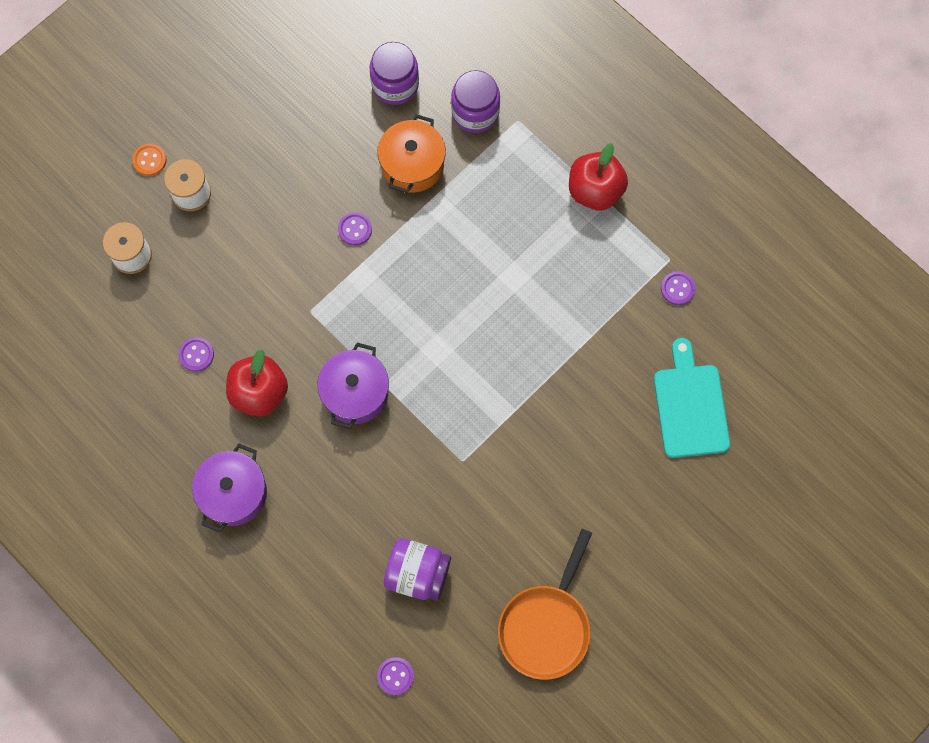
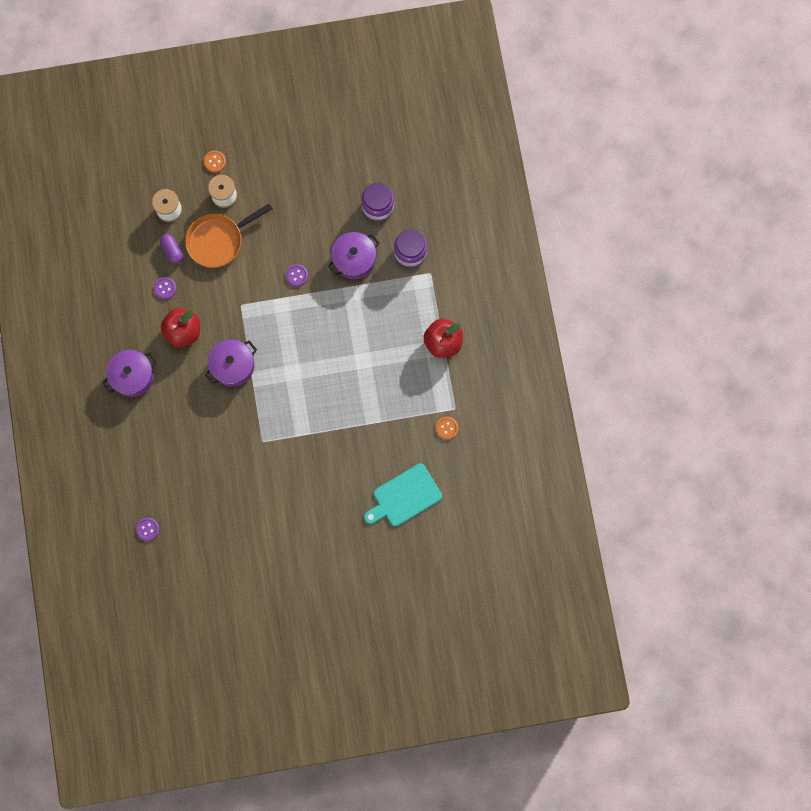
camera: 35 degrees right, 5 degrees up
orange pot [377,114,446,193] -> purple pot [328,232,380,279]
purple jar [384,538,451,601] -> none
orange pan [498,529,592,680] -> orange pan moved to [185,204,272,268]
turquoise cutting board [654,338,730,458] -> turquoise cutting board turned 150 degrees counterclockwise [364,464,442,526]
purple button [661,271,696,305] -> orange button [436,417,458,439]
none -> purple capsule [160,234,183,264]

